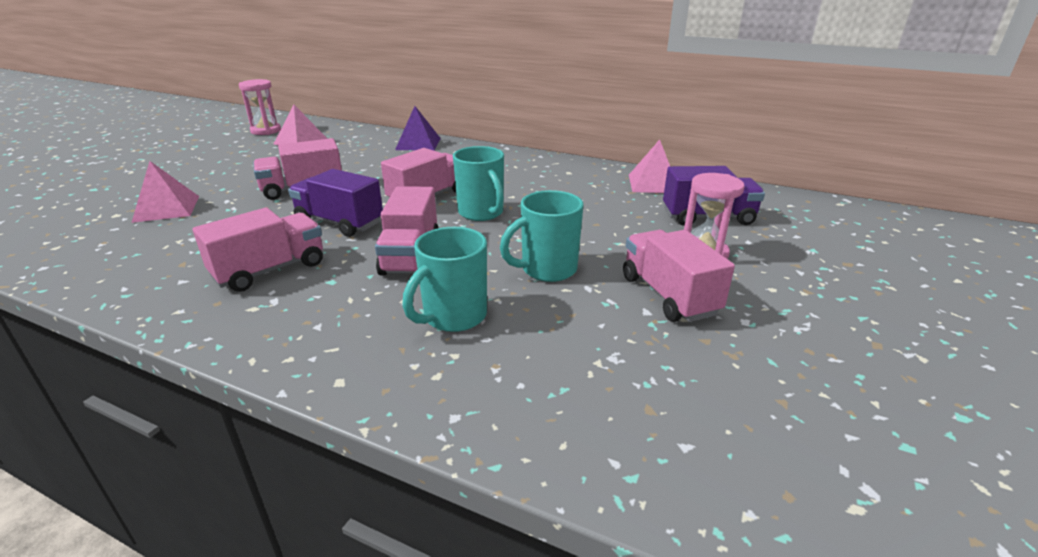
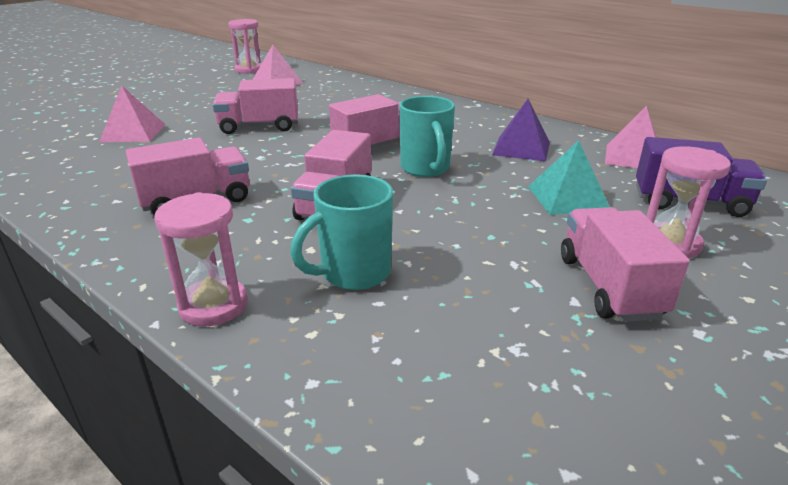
camera: 15 degrees right, 0 degrees up
purple truck [288,169,383,237] -> none
purple pyramid [395,106,441,150] -> purple pyramid moved to [492,99,550,161]
turquoise mug [500,190,583,282] -> none
none -> pink hourglass [154,192,248,326]
none -> turquoise pyramid [528,140,610,215]

